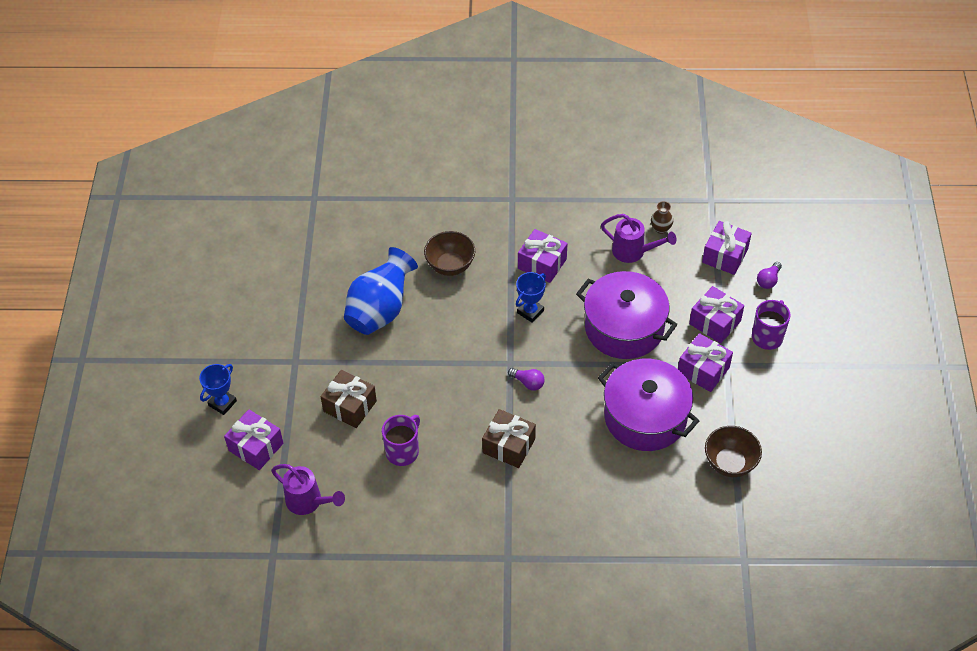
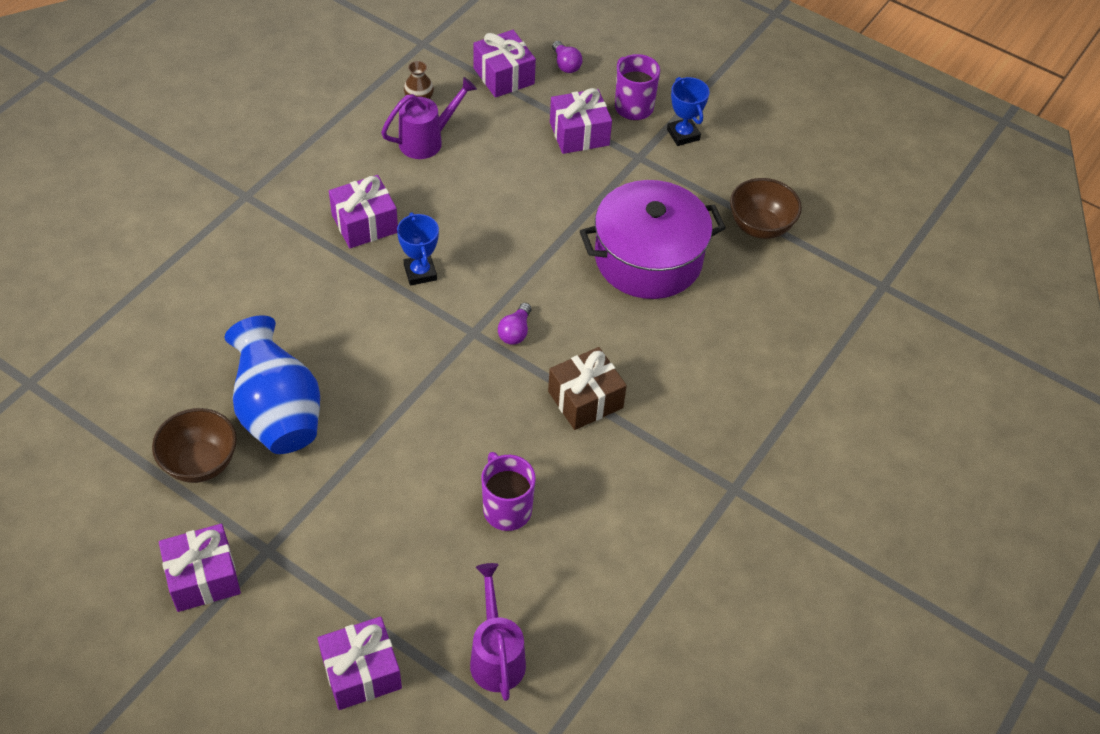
camera: 60 degrees left, 0 degrees up
blue trophy [199,364,237,415] -> blue trophy moved to [667,77,710,146]
purple watering can [271,464,345,515] -> purple watering can turned 75 degrees counterclockwise [470,563,526,701]
brown gift [321,370,377,428] -> none
brown bowl [424,231,475,276] -> brown bowl moved to [152,408,237,483]
purple light bulb [508,368,545,391] -> purple light bulb turned 135 degrees clockwise [498,303,531,345]
purple pot [576,271,678,359] -> none
purple gift [678,333,733,392] -> purple gift moved to [159,524,241,612]

